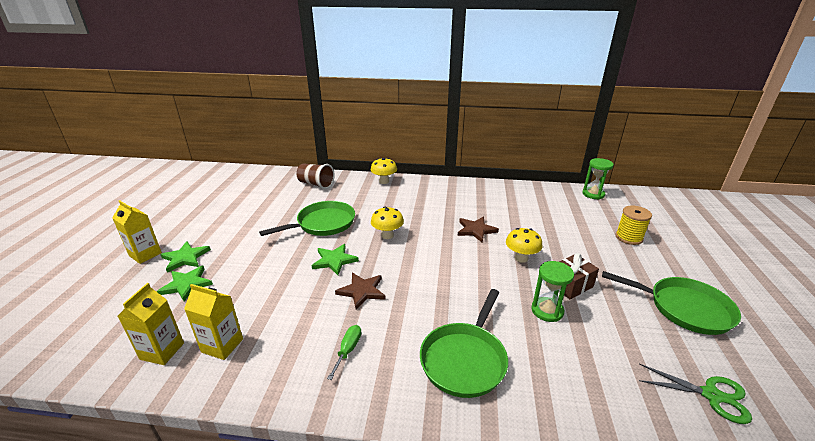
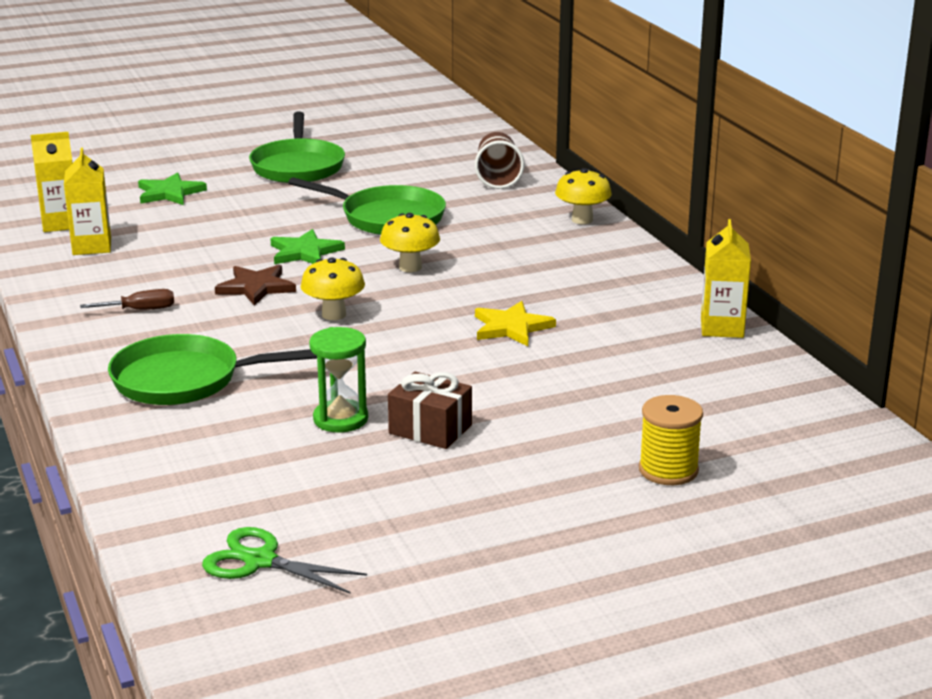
camera: 60 degrees right, 5 degrees down
yellow carton [112,200,162,264] -> yellow carton moved to [701,219,751,338]
green star [160,241,211,273] -> none
green screwdriver [327,325,361,380] -> brown screwdriver [80,289,174,310]
brown star [458,217,499,242] -> yellow star [475,301,556,346]
yellow mushroom [506,228,543,263] -> yellow mushroom moved to [301,257,365,320]
green hourglass [583,158,614,199] -> none
green pan [602,271,741,335] -> green pan moved to [249,111,345,183]
green scissors [639,364,752,424] -> green scissors turned 120 degrees clockwise [202,527,367,594]

